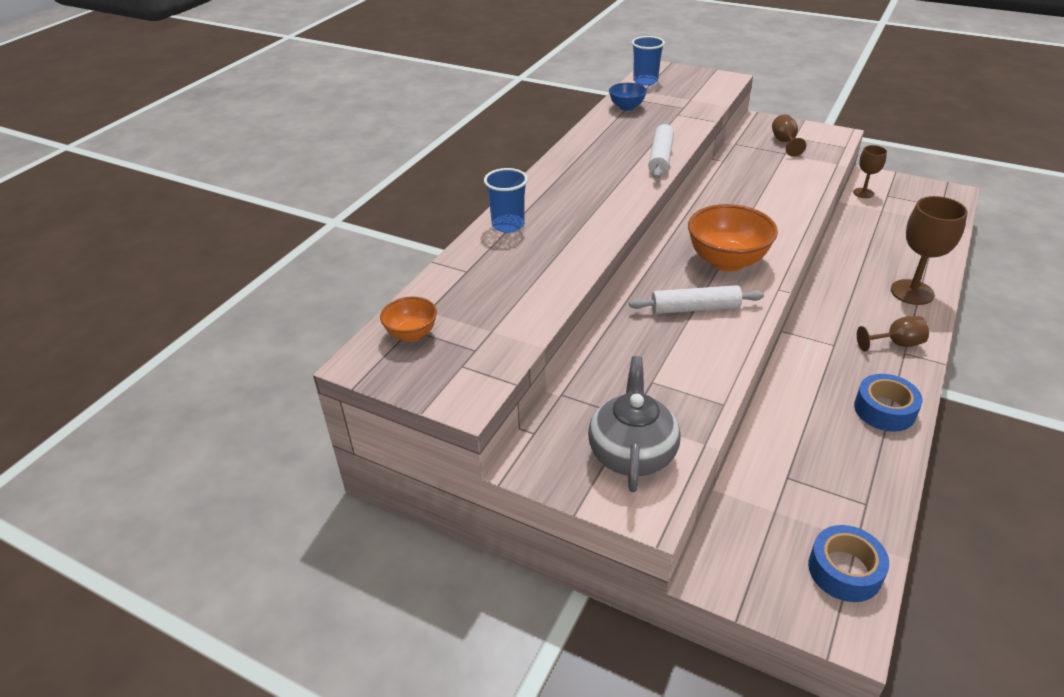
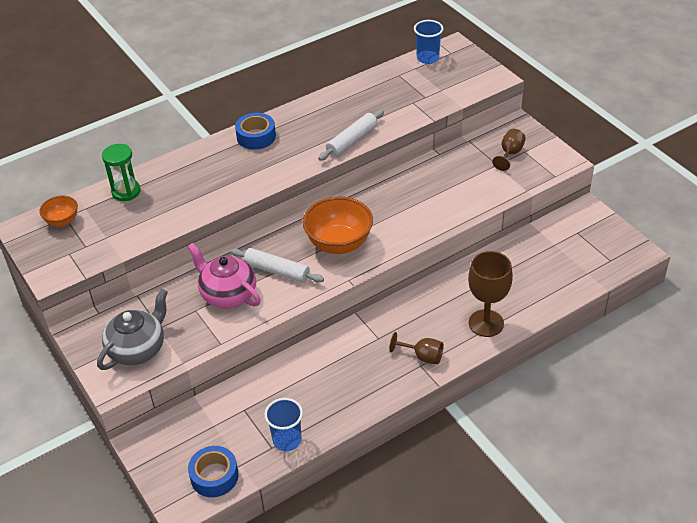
camera: 30 degrees right, 5 degrees up
blue cup [484,168,528,233] -> blue cup moved to [264,398,303,451]
blue bowl [609,83,647,111] -> none
brown goblet [853,145,887,198] -> none
blue tape [854,374,923,432] -> blue tape moved to [235,113,276,150]
none -> green hourglass [102,144,141,201]
none -> pink teapot [188,243,261,308]

